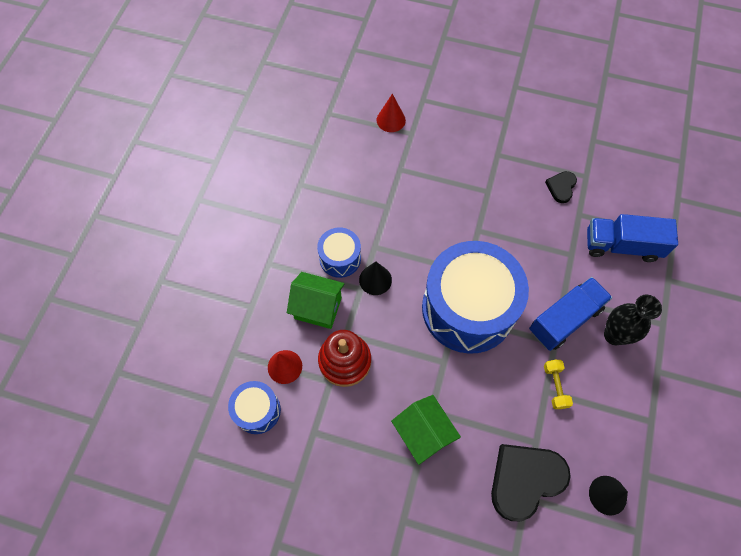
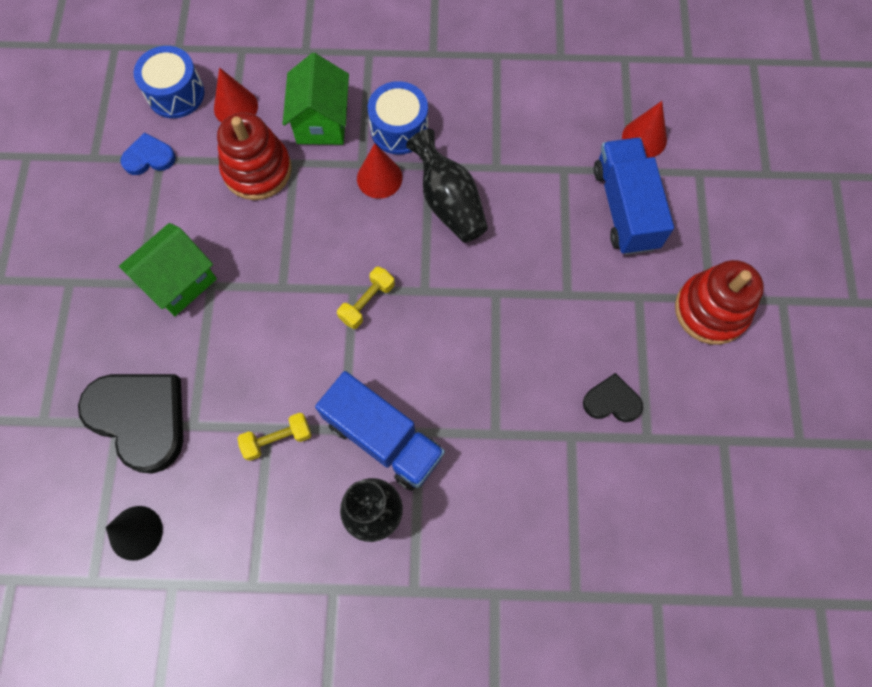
camera: 75 degrees right, 5 degrees up
black cone [359,262,392,295] -> red cone [357,143,402,199]
blue drum [422,241,529,354] -> yellow dumbbell [337,267,395,329]
blue truck [587,214,678,262] -> blue truck moved to [594,138,674,255]
none -> blue heart [120,132,176,175]
none -> black vase [406,129,488,243]
none -> red stacking toy [675,260,764,345]

